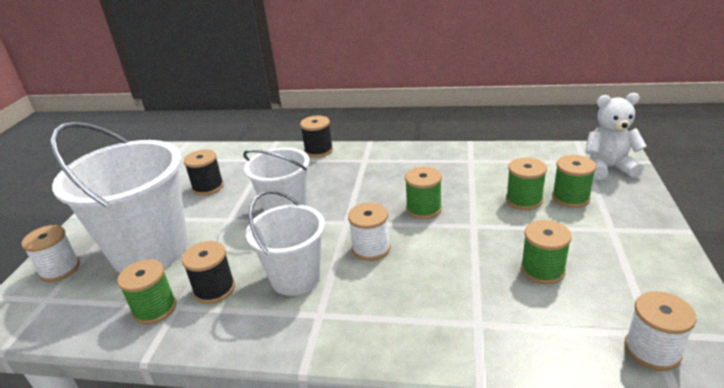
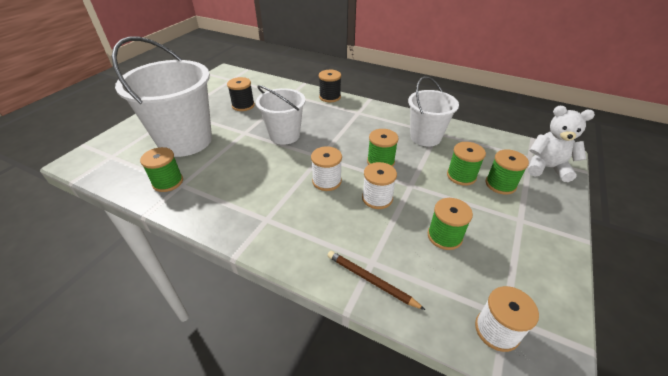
camera: 15 degrees right, 10 degrees up
white spool [21,225,80,282] -> white spool moved to [362,162,397,209]
black spool [182,241,235,304] -> none
white bucket [246,190,325,296] -> white bucket moved to [408,76,459,147]
none -> brown pencil [327,251,425,310]

